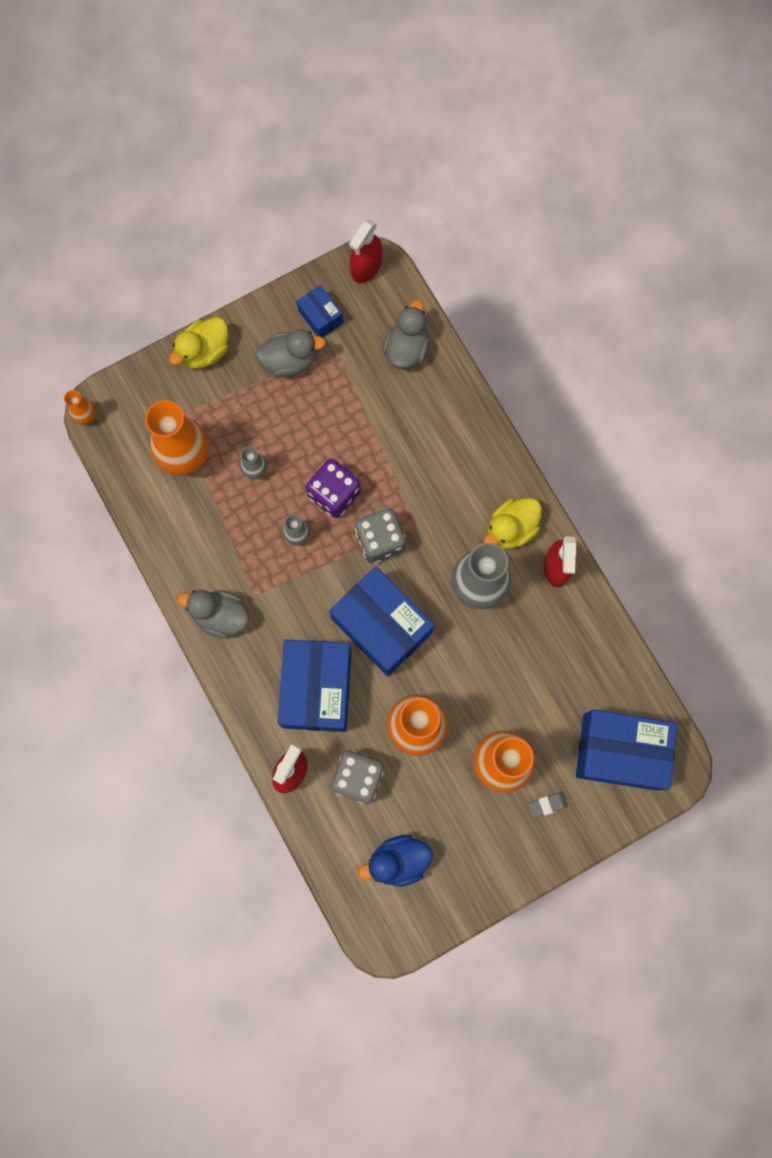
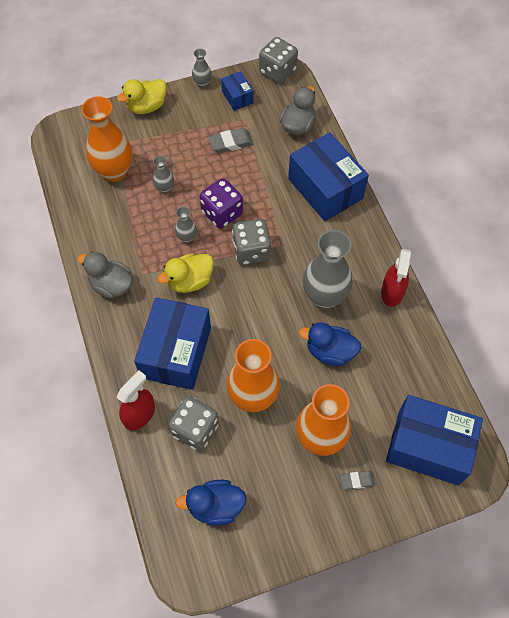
camera: 10 degrees right, 15 degrees down
orange vase [64,390,96,425] -> none
grey duck [256,330,326,377] -> none
blue box [329,567,434,676] -> blue box moved to [288,132,369,221]
red spray bottle [349,219,382,283] -> grey dice [259,37,298,84]
yellow duck [484,498,542,549] -> yellow duck moved to [157,253,214,293]
none -> grey vase [192,49,212,88]
none -> grey eraser [208,128,254,153]
none -> blue duck [299,322,361,366]

